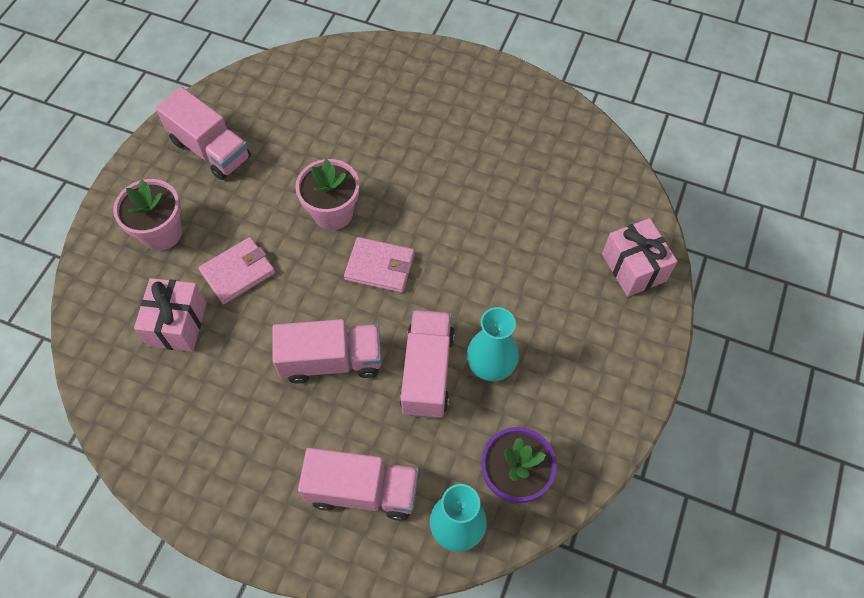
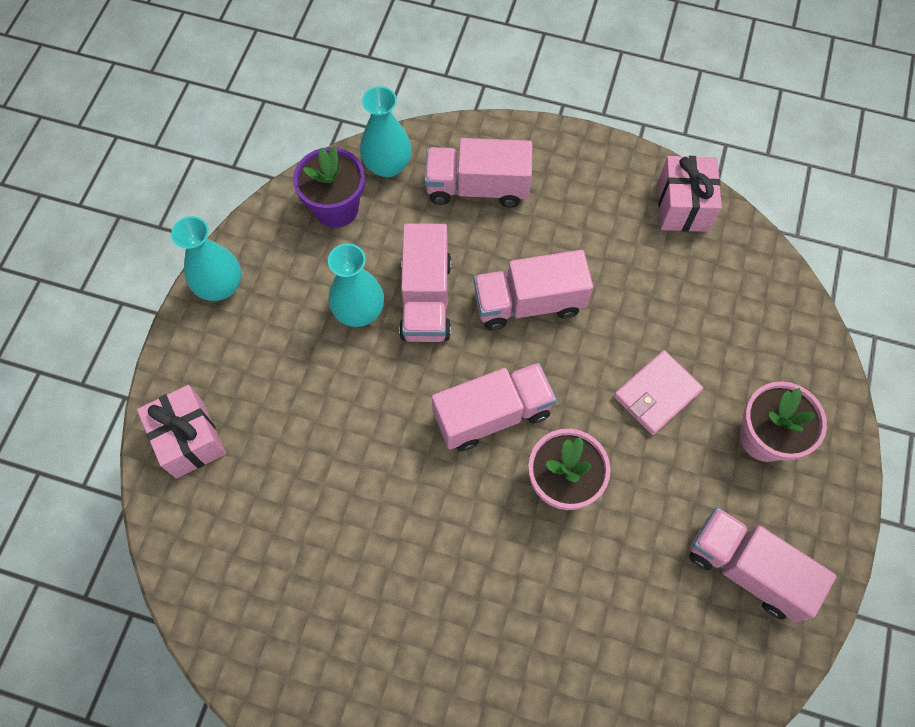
camera: 175 degrees right, 5 degrees up
pink gift [134,278,207,352] -> pink gift moved to [658,156,722,232]
pink wallet [344,237,415,293] -> pink truck [432,362,557,451]
none -> turquoise vase [171,216,241,301]

